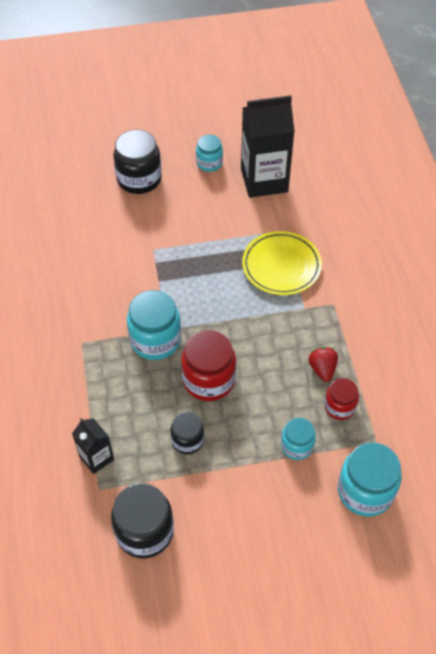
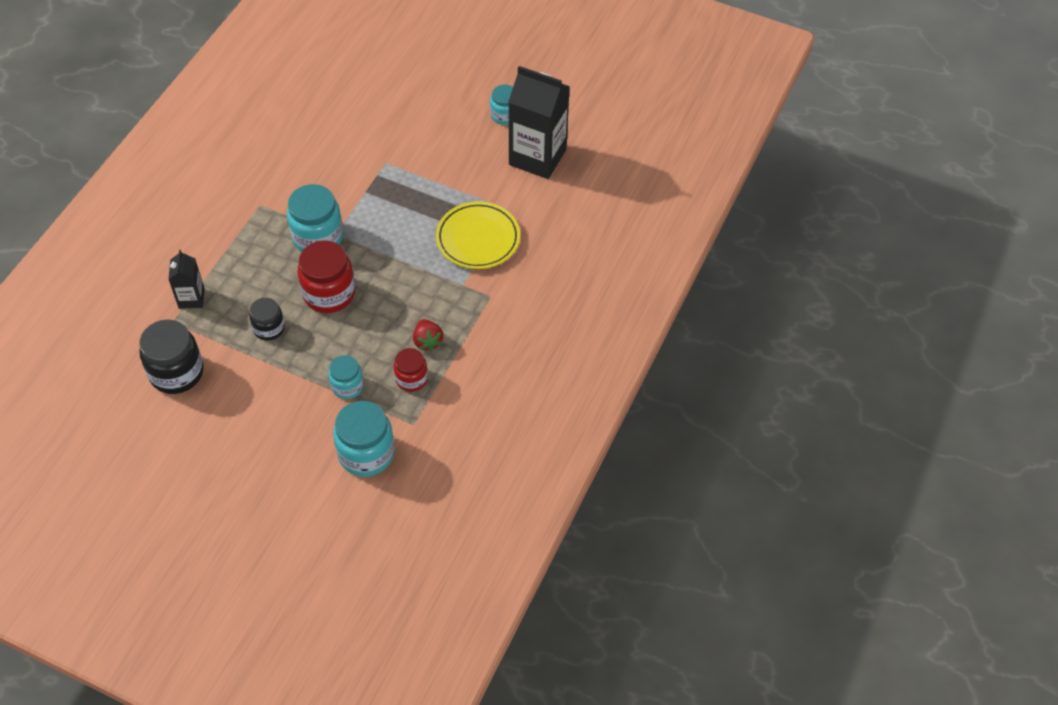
camera: 35 degrees right, 0 degrees up
black jar [114,130,162,194] -> none
red strawberry [308,347,338,382] -> red strawberry turned 135 degrees clockwise [413,319,443,351]

